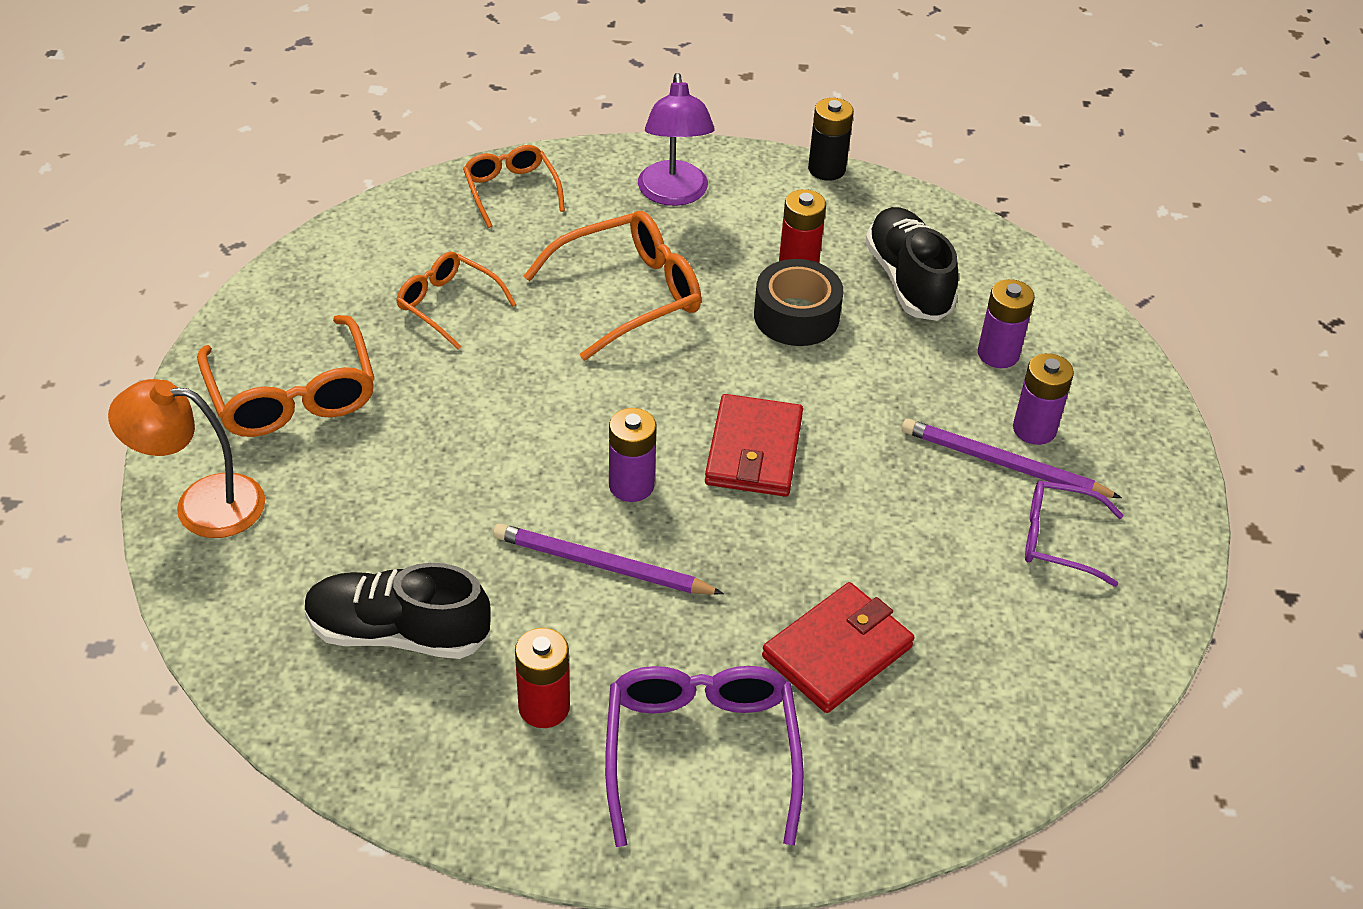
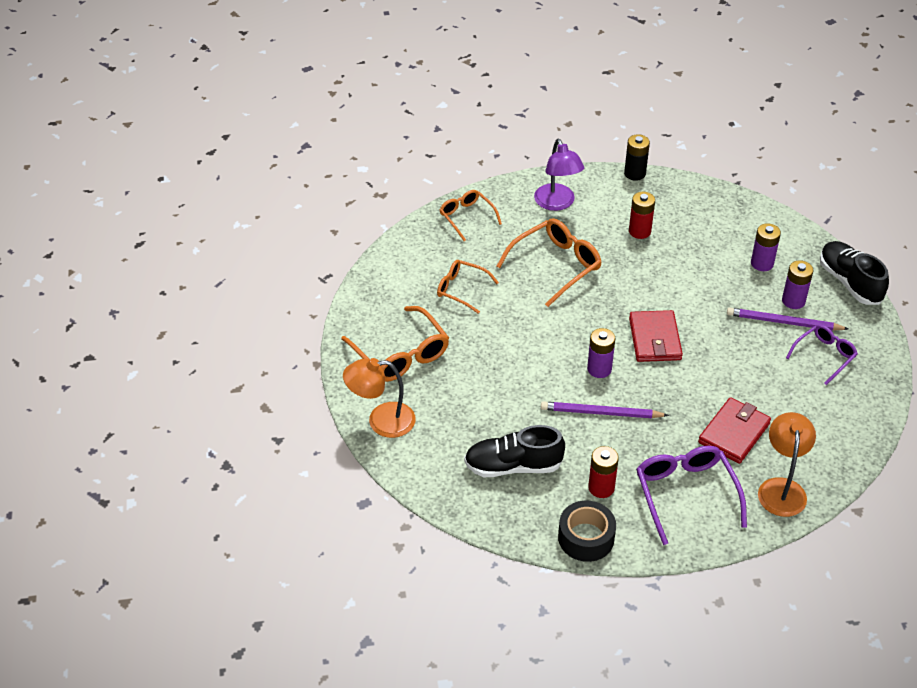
camera: 10 degrees left, 0 degrees up
black tape [754,259,843,346] -> black tape moved to [558,501,616,562]
black shoe [865,207,959,321] -> black shoe moved to [820,241,889,305]
purple glasses [1025,481,1124,587] -> purple glasses turned 135 degrees clockwise [786,325,858,385]
none -> orange lamp [758,412,816,517]

